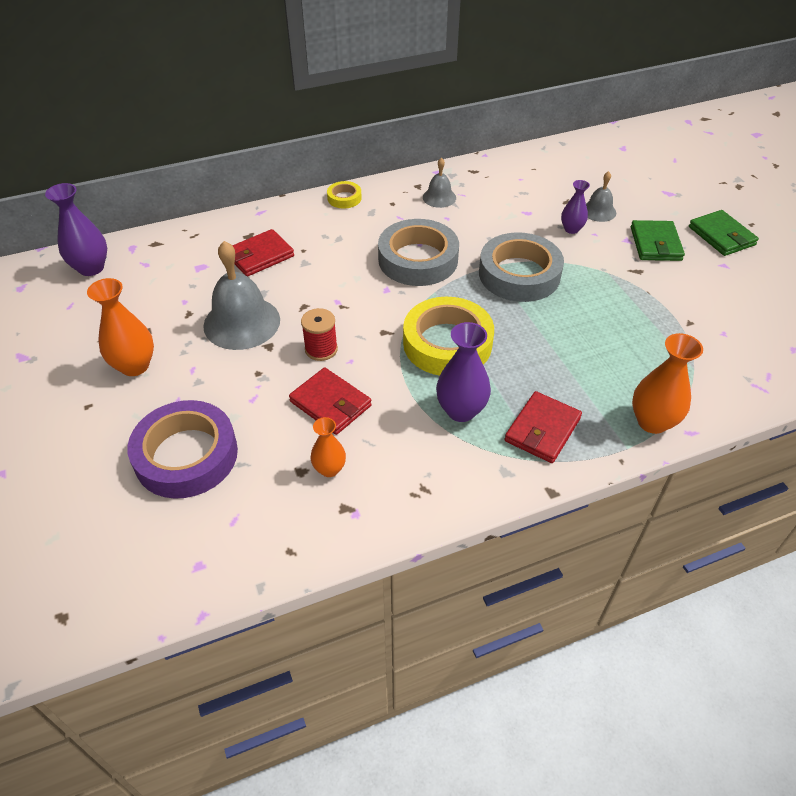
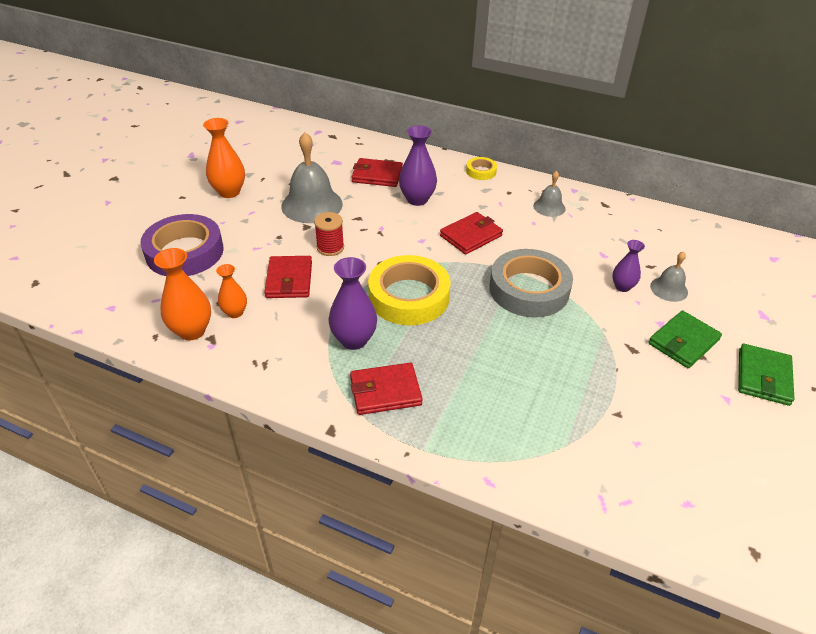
camera: 45 degrees right, 5 degrees down
purple vase [45,183,107,276] -> purple vase moved to [399,125,437,206]
grey tape [378,219,459,286] -> red wallet [440,212,503,255]
orange vase [632,333,703,434] -> orange vase moved to [154,248,211,340]

